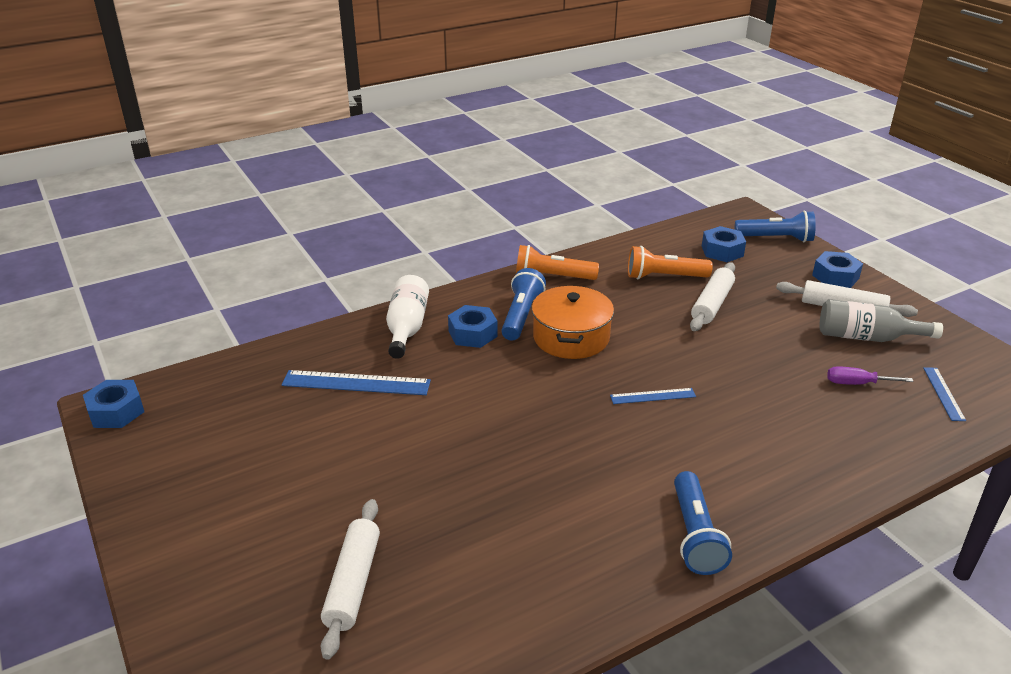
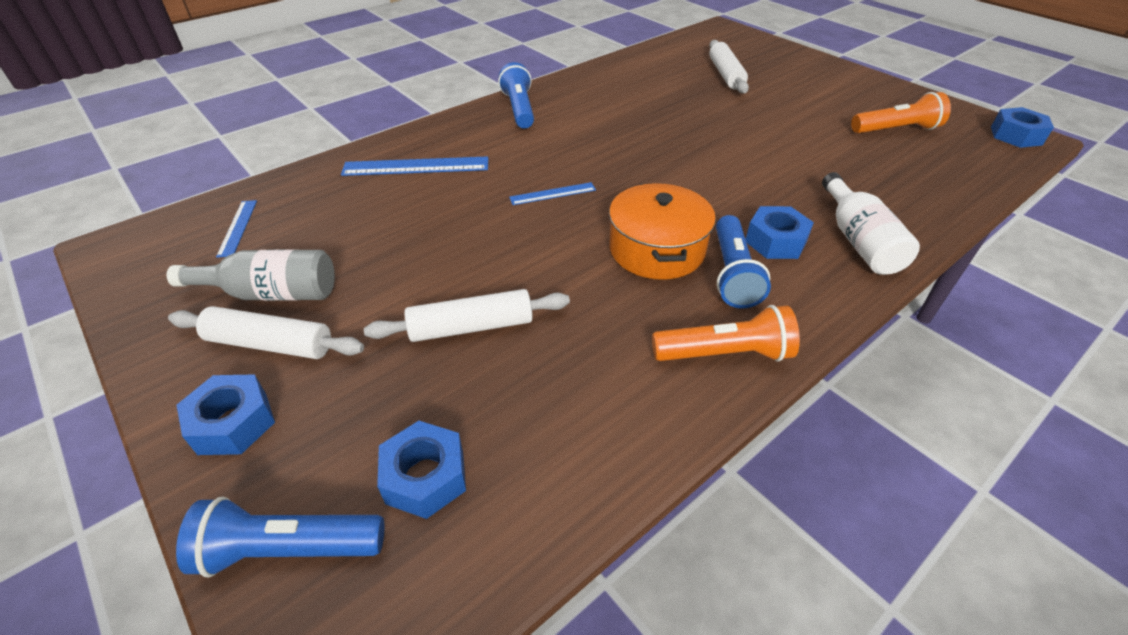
camera: 170 degrees right, 10 degrees up
blue ruler [282,370,431,395] -> blue ruler moved to [341,156,488,176]
orange flashlight [628,246,713,279] -> orange flashlight moved to [851,92,951,133]
white rolling pin [690,262,735,331] -> white rolling pin turned 60 degrees clockwise [364,289,570,342]
purple screwdriver [827,366,914,385] -> none

